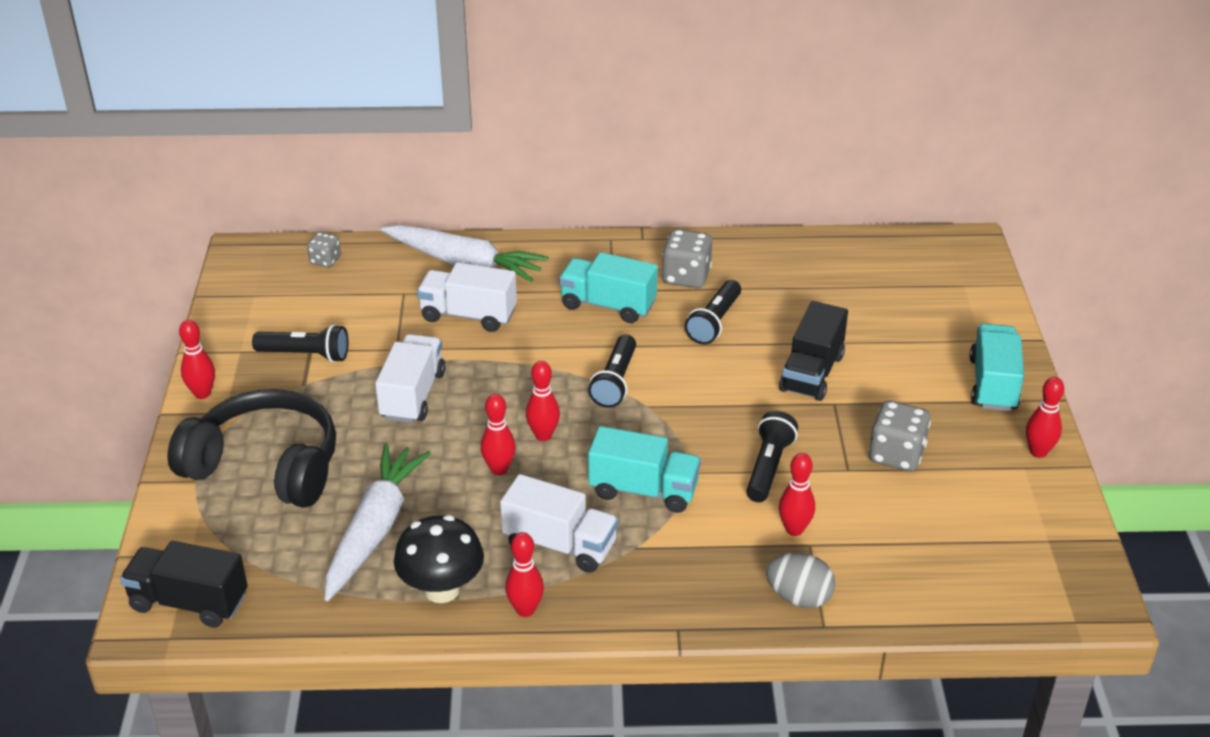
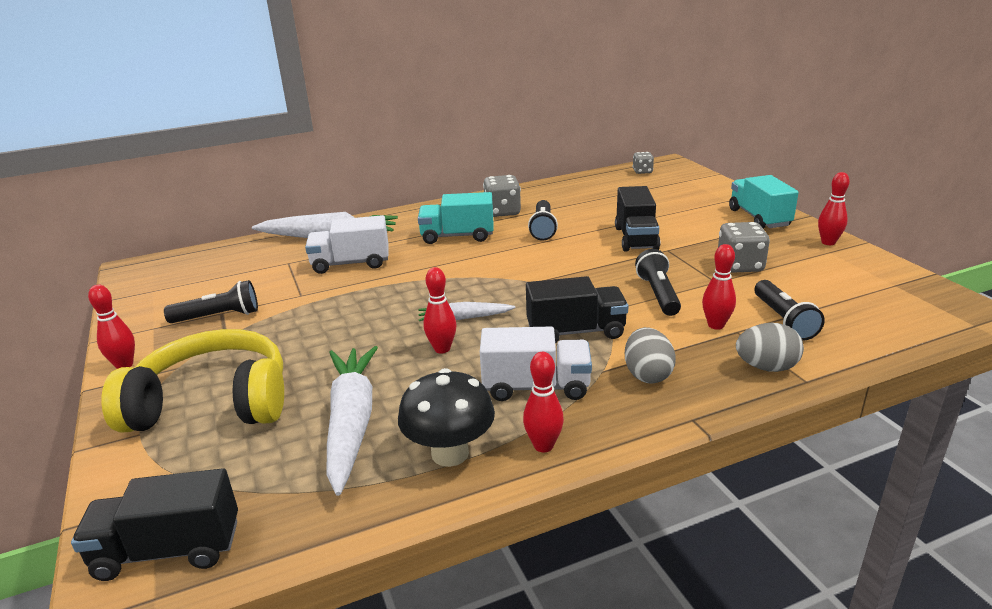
camera: 20 degrees left, 10 degrees down
black headphones [167,389,336,508] -> yellow headphones [102,329,284,433]
grey dice [307,232,341,267] -> grey dice moved to [633,152,654,174]
white truck [375,334,446,423] -> none
red bowling pin [526,361,560,441] -> white carrot [418,302,515,321]
black flashlight [588,335,636,408] -> black flashlight moved to [755,280,825,341]
turquoise truck [588,426,701,513] -> black truck [526,276,628,343]
none -> grey egg [625,327,676,384]

